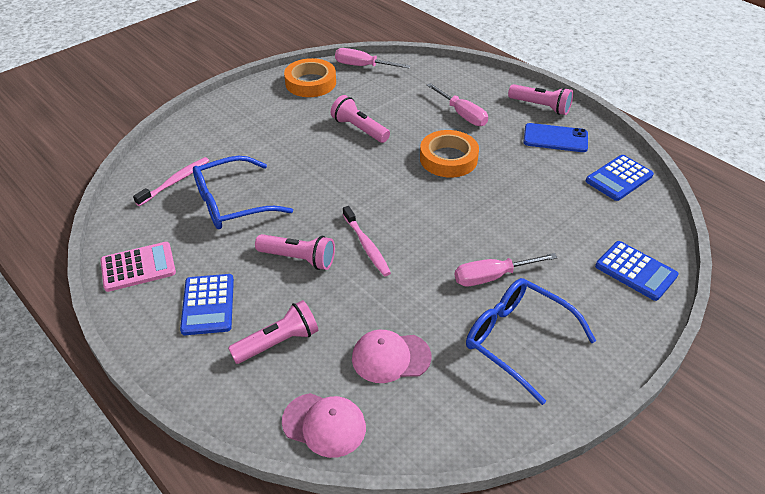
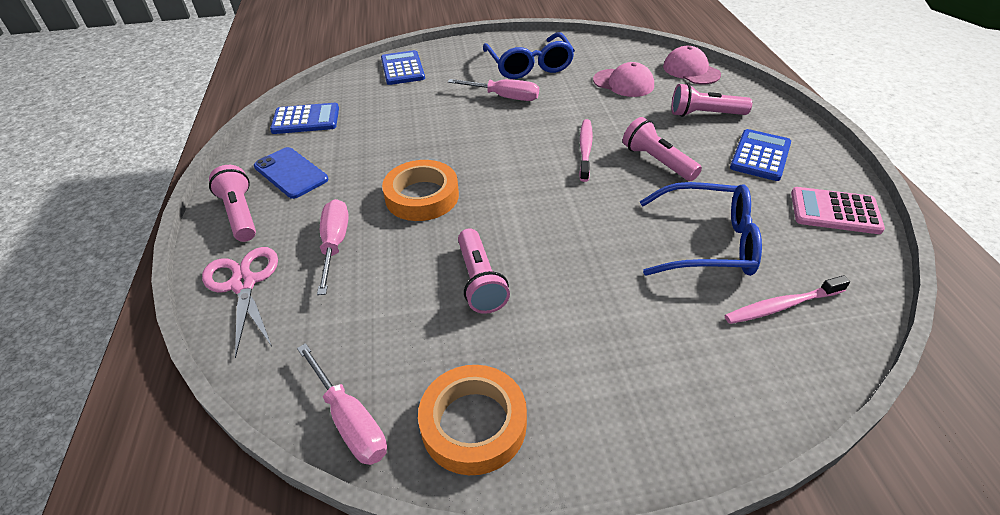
camera: 145 degrees left, 0 degrees up
none -> pink scissors [202,247,278,358]

